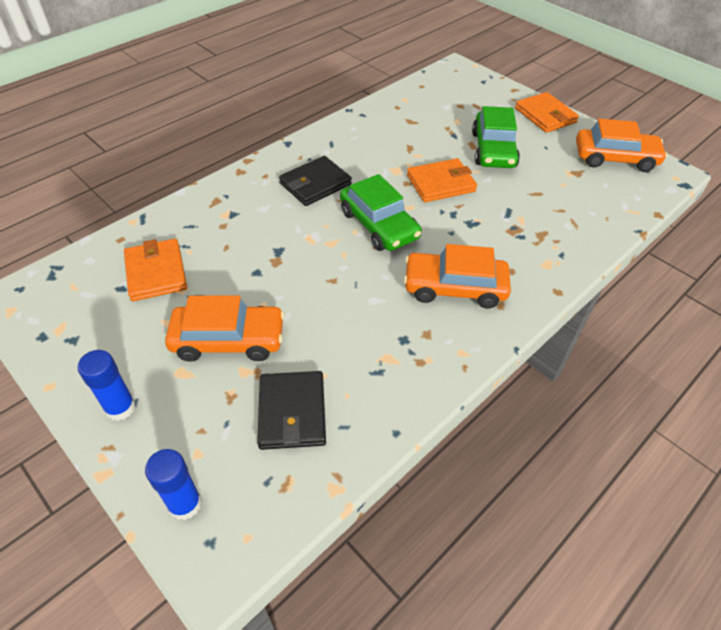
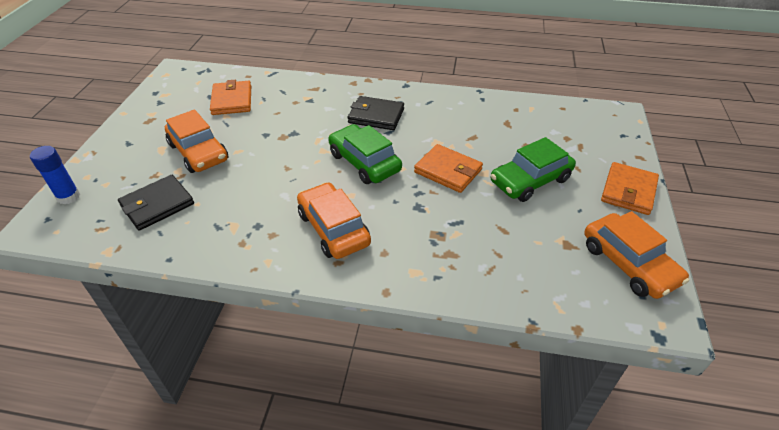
camera: 55 degrees right, 5 degrees down
blue glue stick [77,350,136,421] -> none
orange wallet [124,239,187,301] -> orange wallet turned 45 degrees counterclockwise [210,80,251,115]
green car [340,174,422,251] -> green car turned 120 degrees clockwise [328,124,402,184]

